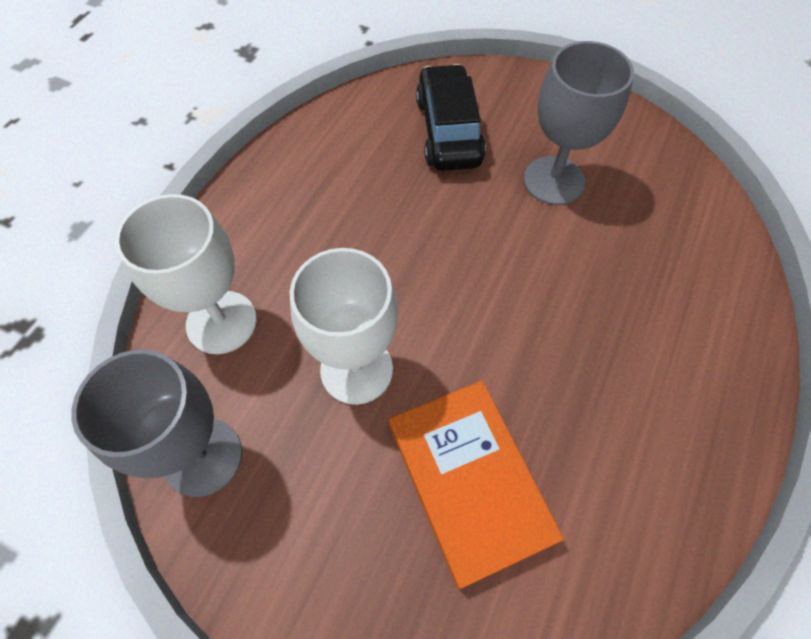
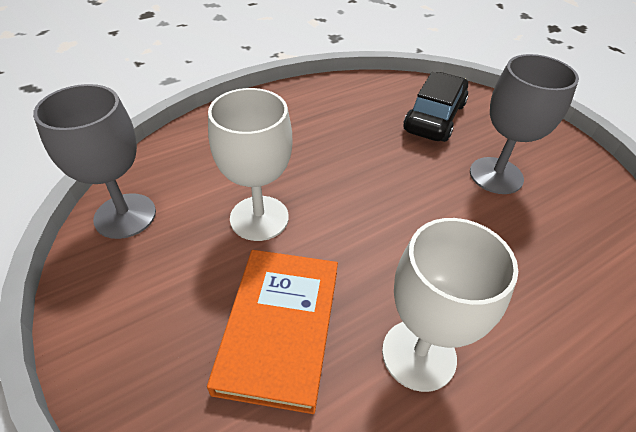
camera: 30 degrees right, 15 degrees down
white goblet [115,194,257,354] -> white goblet moved to [382,218,518,392]

